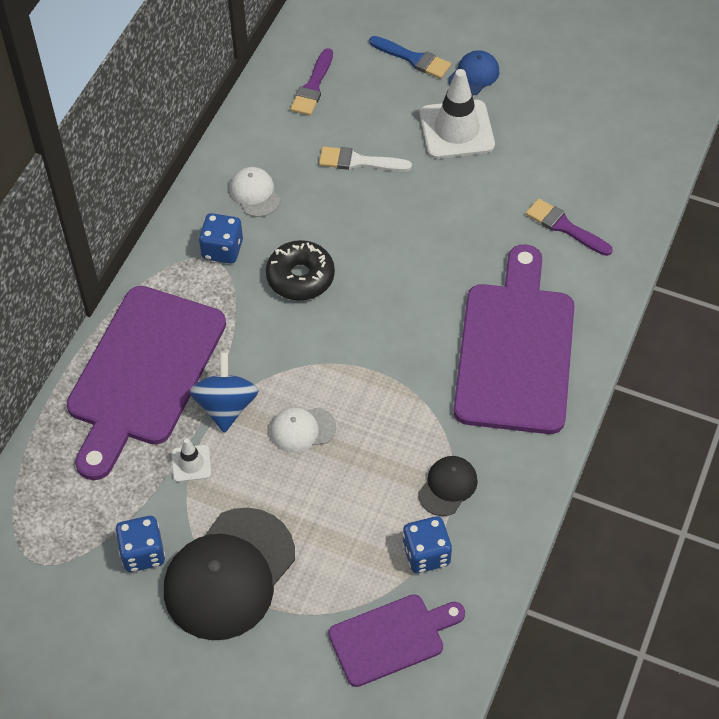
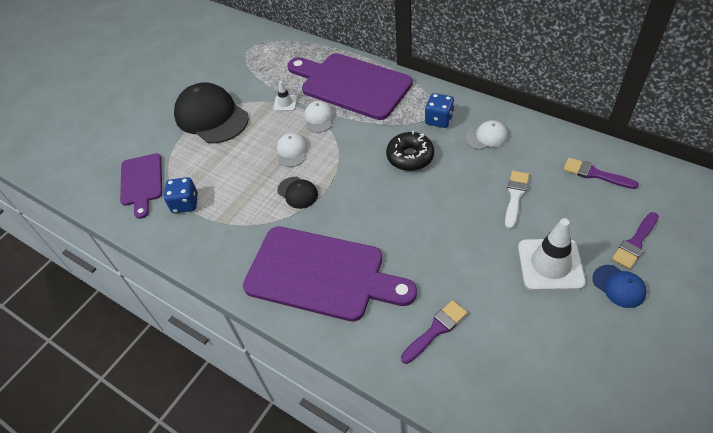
camera: 105 degrees right, 5 degrees down
blue dice [115,516,165,572] -> none
blue spinning top [190,352,259,433] -> white cap [304,101,334,133]
blue brush [369,36,451,79] -> purple brush [612,212,659,269]
black cap [418,456,478,516] -> black cap moved to [277,177,318,209]

